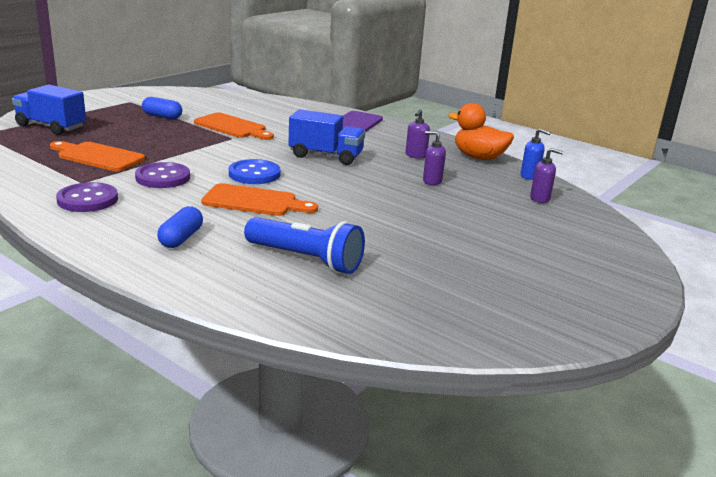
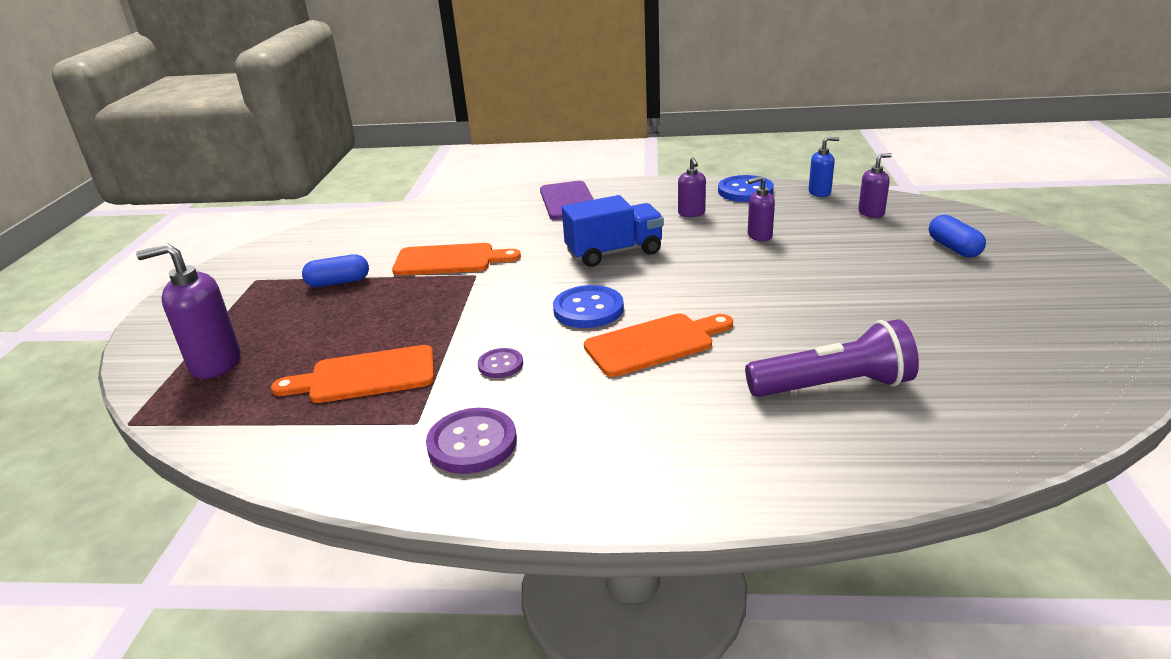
camera: 30 degrees left, 5 degrees up
blue truck [12,85,86,135] -> purple soap dispenser [136,243,240,379]
purple button [135,162,190,188] -> purple button [478,348,523,378], size x0.58
blue capsule [157,206,203,248] -> blue capsule moved to [929,215,986,258]
blue flashlight [244,217,365,274] -> purple flashlight [745,319,919,397]
orange duck [448,103,514,160] -> blue button [718,175,774,202]

